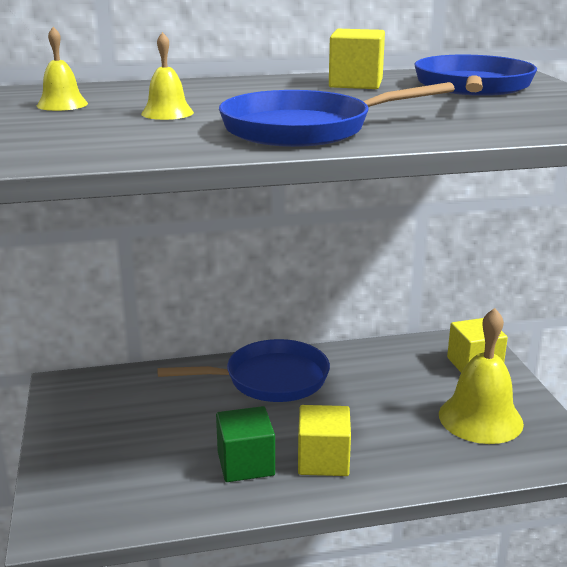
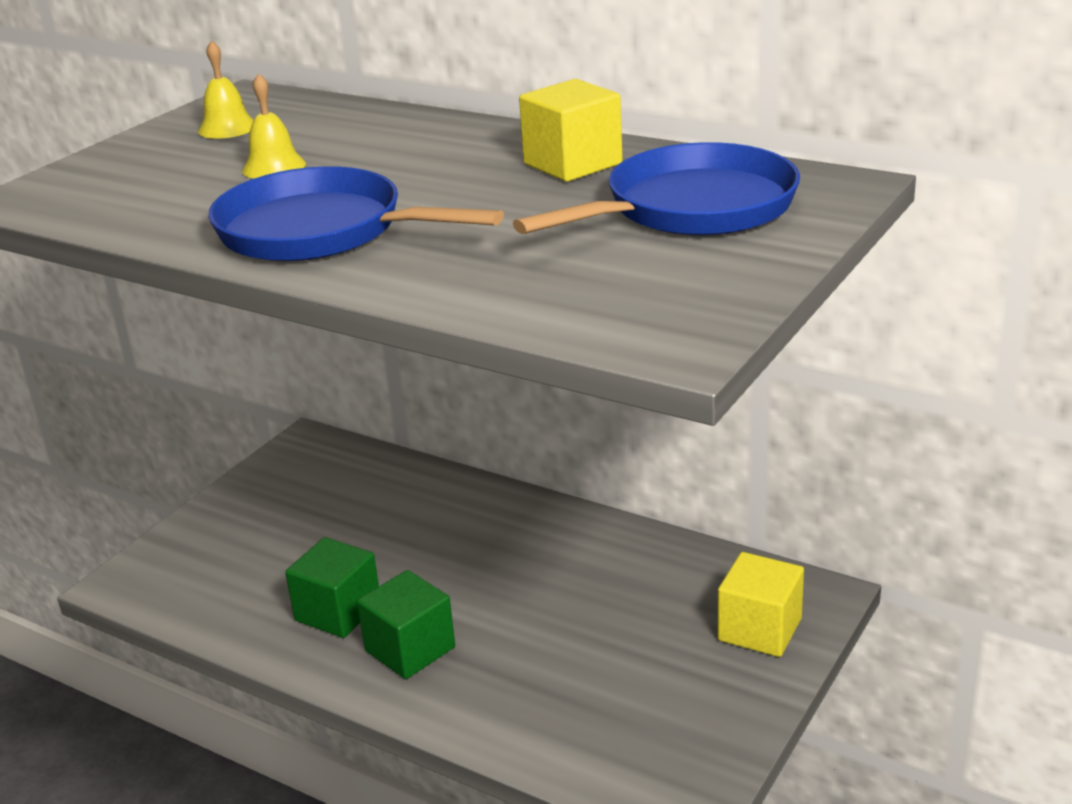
camera: 45 degrees right, 5 degrees up
blue pan [157,339,330,402] -> none
yellow cube [298,405,351,476] -> green cube [357,570,455,679]
yellow bell [439,308,524,444] -> none

